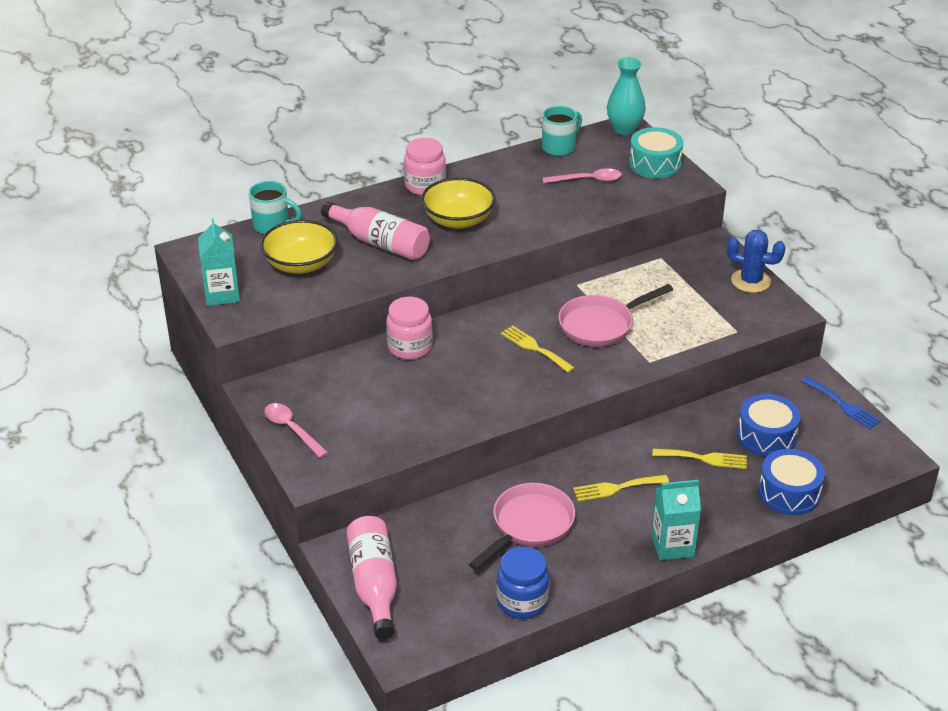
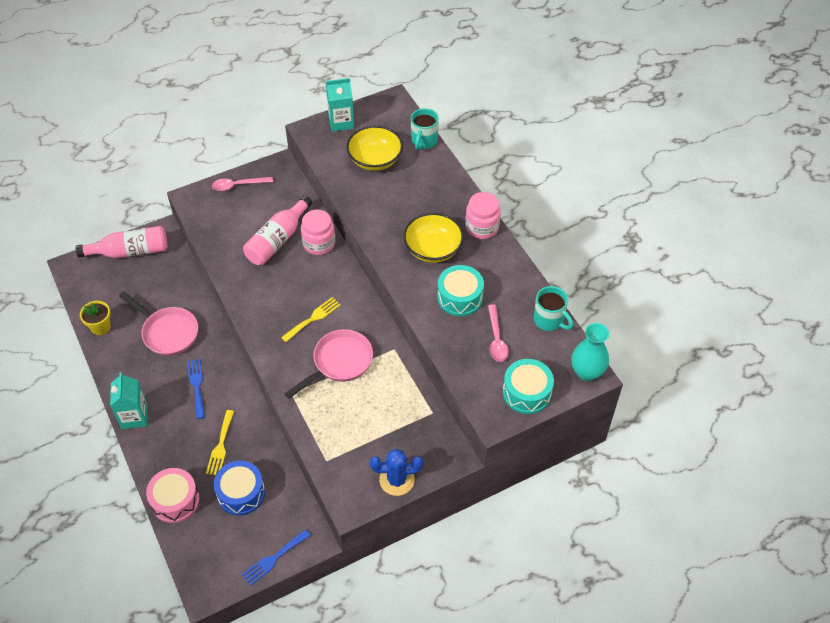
camera: 90 degrees right, 15 degrees up
pink spoon [264,403,328,458] -> pink spoon turned 150 degrees counterclockwise [212,177,273,191]
pink bottle [321,201,430,260] -> pink bottle moved to [243,195,312,265]
blue jar [497,546,549,619] -> yellow flower pot [80,301,111,335]
pink pan [558,284,673,347] -> pink pan turned 75 degrees clockwise [285,329,373,399]
yellow fork [573,475,669,501] -> blue fork [187,359,205,419]
blue cactus [727,230,786,293] -> blue cactus turned 60 degrees clockwise [370,449,423,496]
blue drum [758,449,825,515] -> pink drum [146,468,199,523]
none -> turquoise drum [437,265,484,316]

